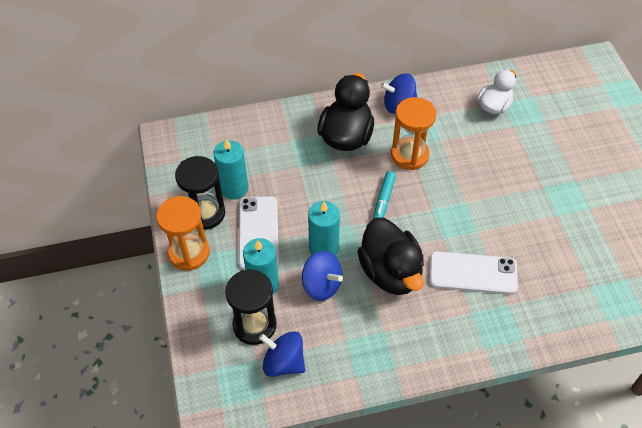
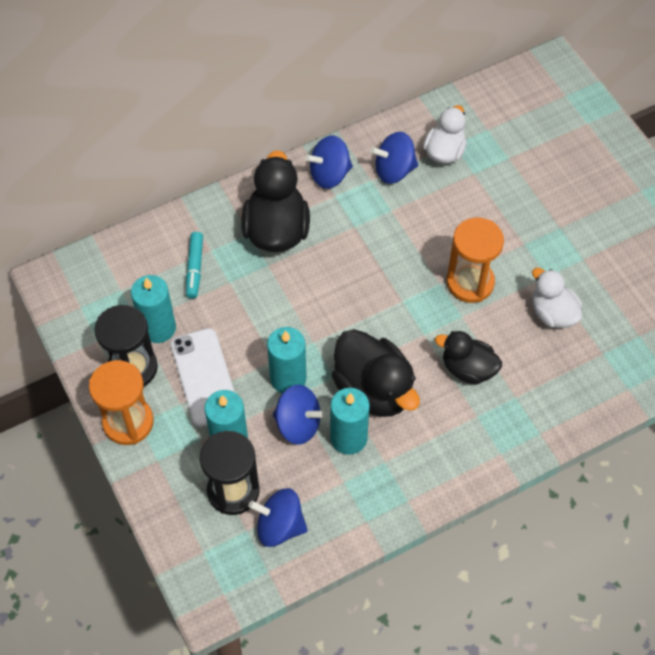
camera: 15 degrees left, 5 degrees up
turquoise marker [373,171,396,219] -> turquoise marker moved to [186,232,203,299]
orange hourglass [391,97,436,170] -> orange hourglass moved to [446,218,504,303]
white phone [429,251,518,294] -> black duck [435,331,502,385]
none -> turquoise candle [330,388,370,455]
none -> blue spinning top [370,132,418,184]
none -> white duck [532,268,582,328]

